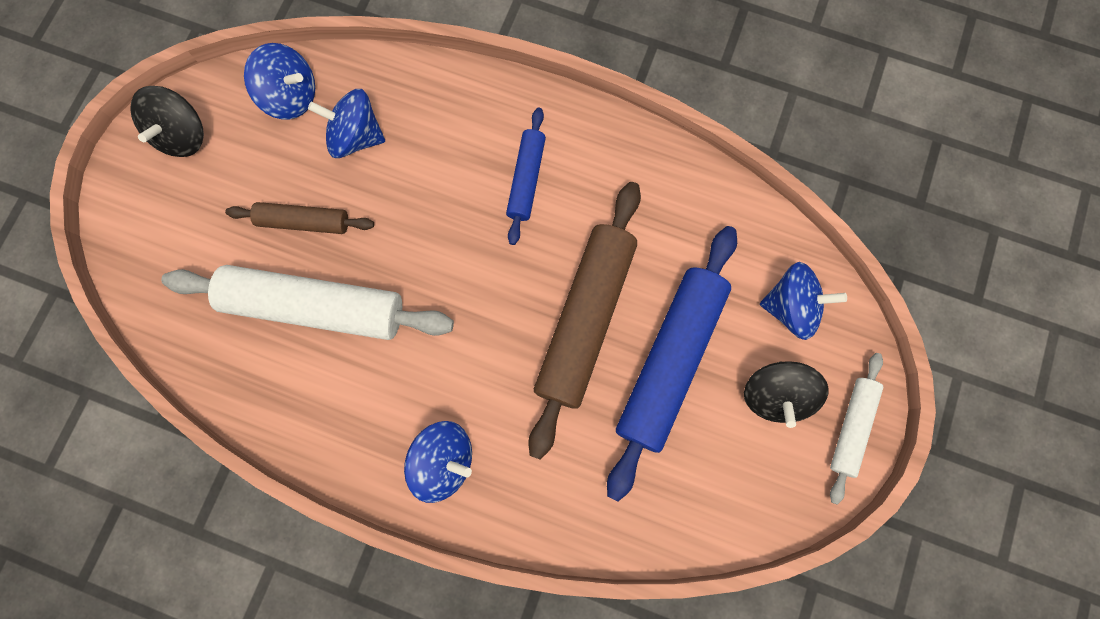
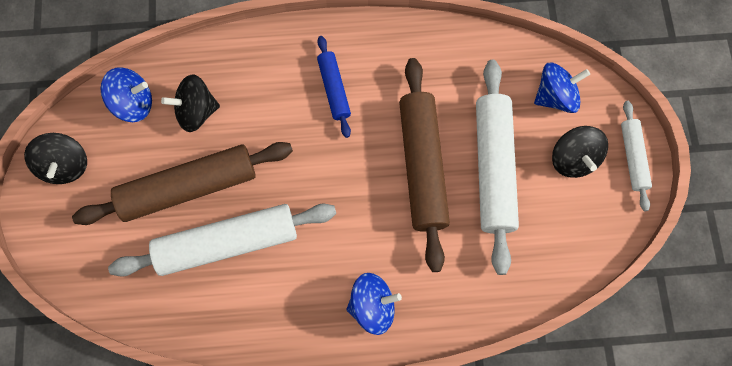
camera: 25 degrees left, 5 degrees down
brown rolling pin [225,202,374,234] -> brown rolling pin [72,142,293,225], size x1.90
blue spinning top [308,89,385,158] -> black spinning top [161,74,220,132]
blue rolling pin [607,226,737,501] -> white rolling pin [476,60,519,275]

